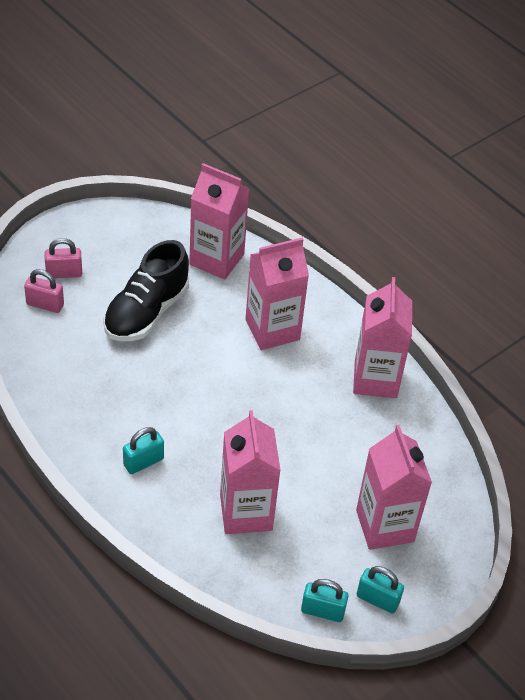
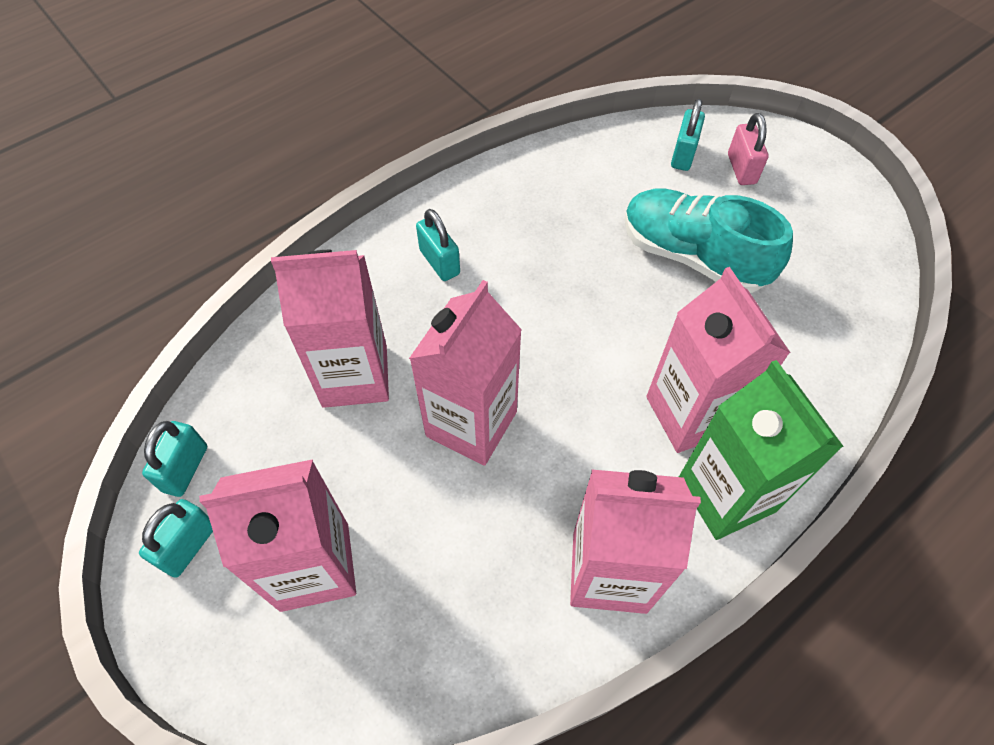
camera: 95 degrees right, 10 degrees up
pink padlock [24,269,64,313] -> turquoise padlock [671,99,705,171]
black shoe [103,240,189,341] -> turquoise shoe [624,189,793,293]
pink carton [189,163,250,280] -> pink carton moved to [409,280,522,466]
none -> green carton [679,360,844,540]

